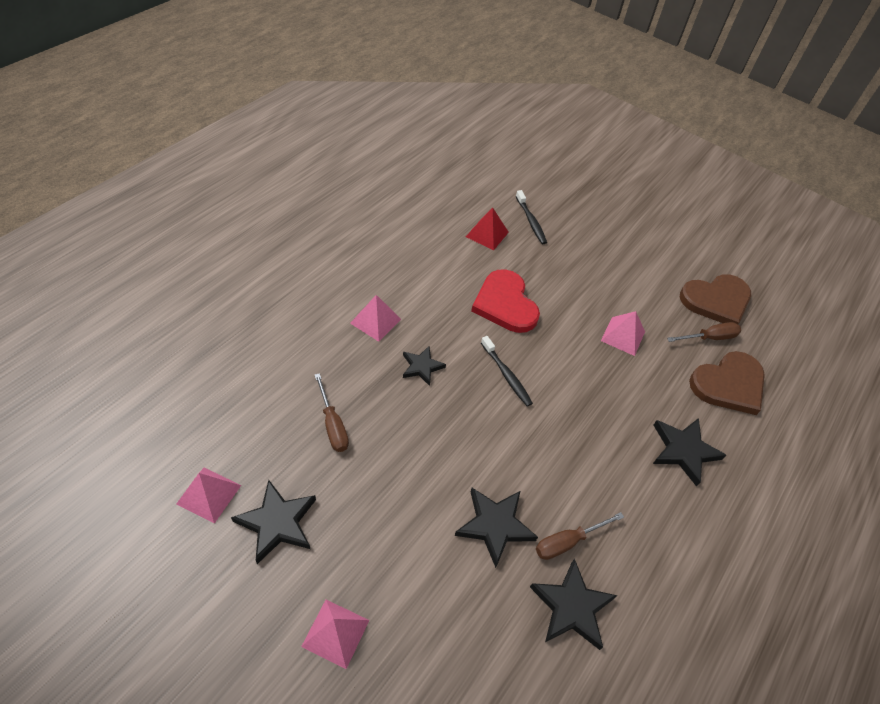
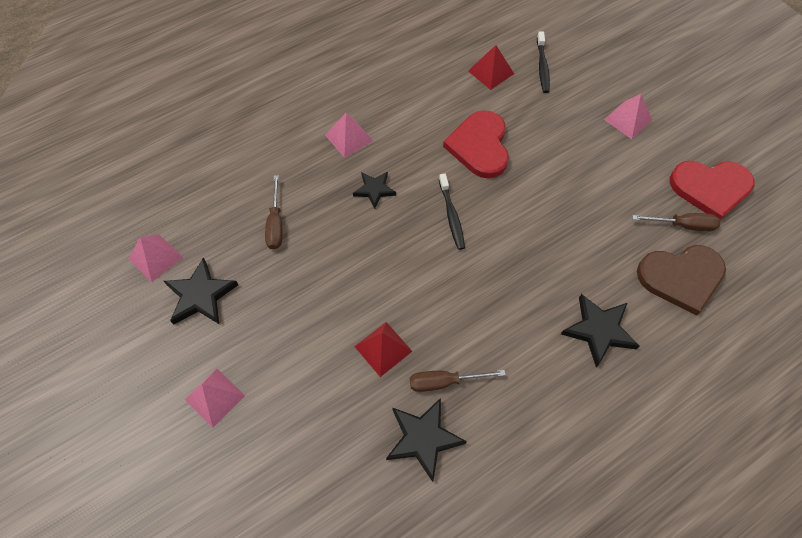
camera: 25 degrees right, 10 degrees up
black star [455,488,538,568] -> red pyramid [354,322,412,377]
pink pyramid [601,311,645,356] -> pink pyramid moved to [604,94,652,139]
brown heart [680,274,751,324] -> red heart [670,161,755,220]

